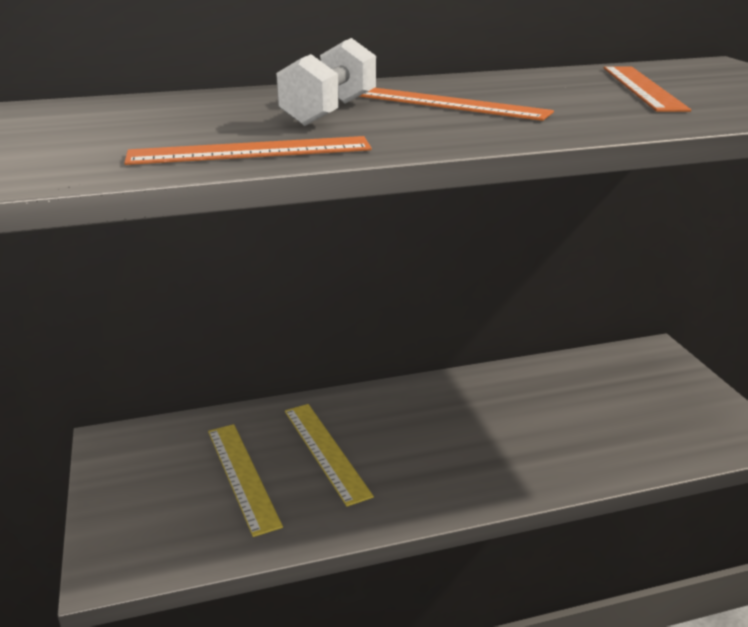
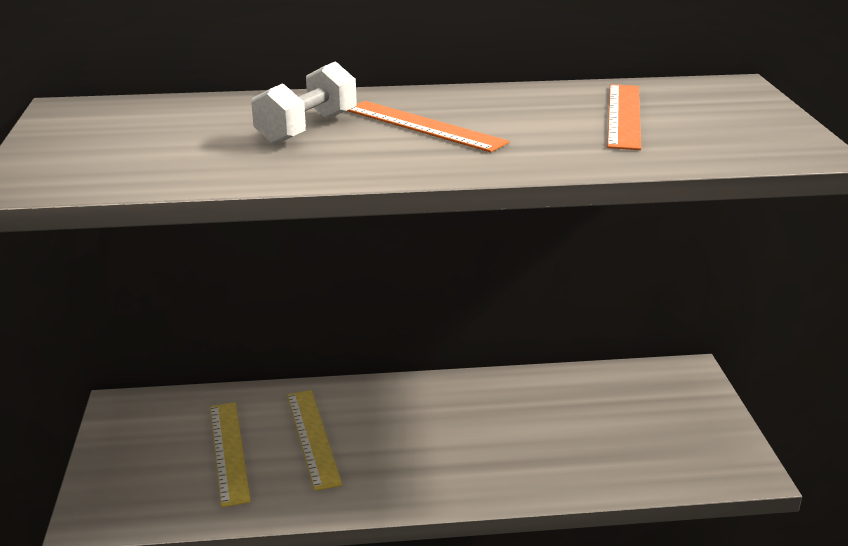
camera: 10 degrees right, 0 degrees up
orange ruler [124,136,372,165] -> none

